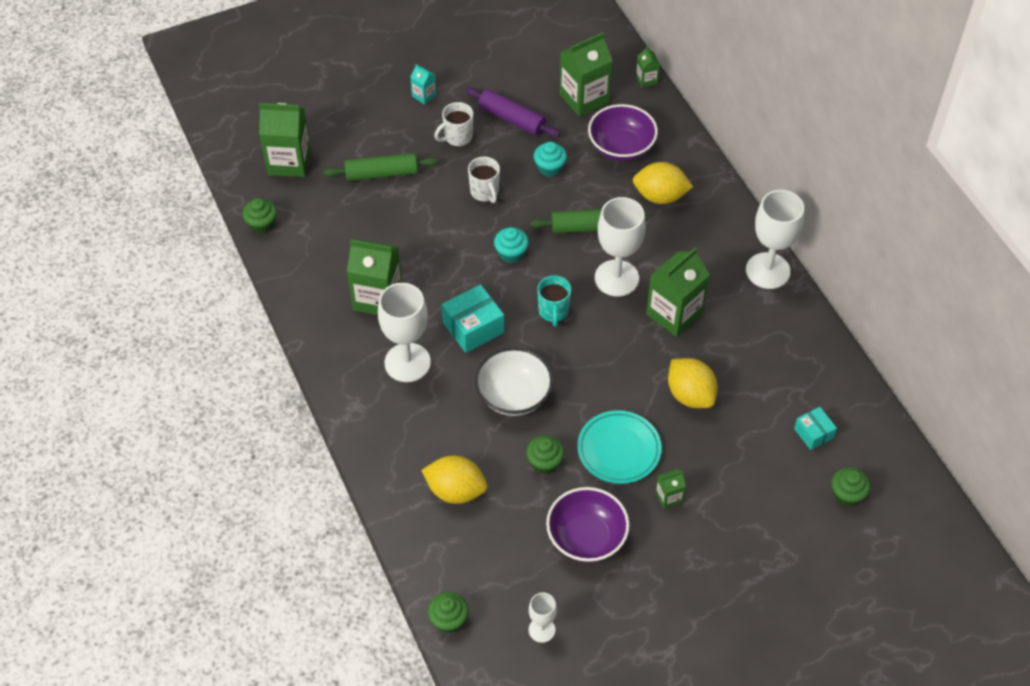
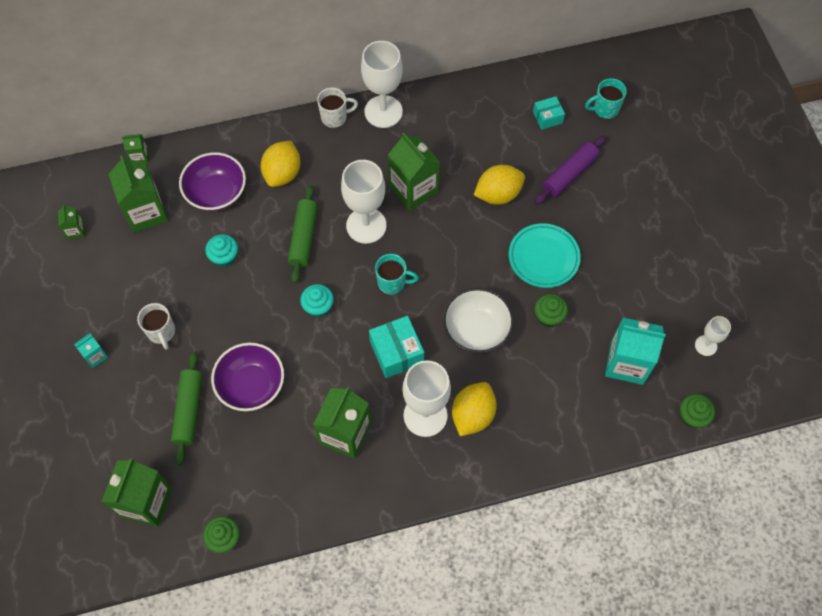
camera: 80 degrees left, 10 degrees up
yellow lemon [421,456,487,504] -> yellow lemon moved to [452,382,497,436]
purple rolling pin [465,87,560,137] -> purple rolling pin moved to [535,135,606,204]
white mug [468,157,500,203] -> white mug moved to [317,87,358,128]
purple bowl [546,487,630,563] -> purple bowl moved to [211,343,284,411]
green carton [655,469,686,509] -> green carton moved to [58,204,85,240]
green cupcake [831,467,871,507] -> turquoise mug [585,78,627,119]
none -> turquoise carton [605,317,666,385]

